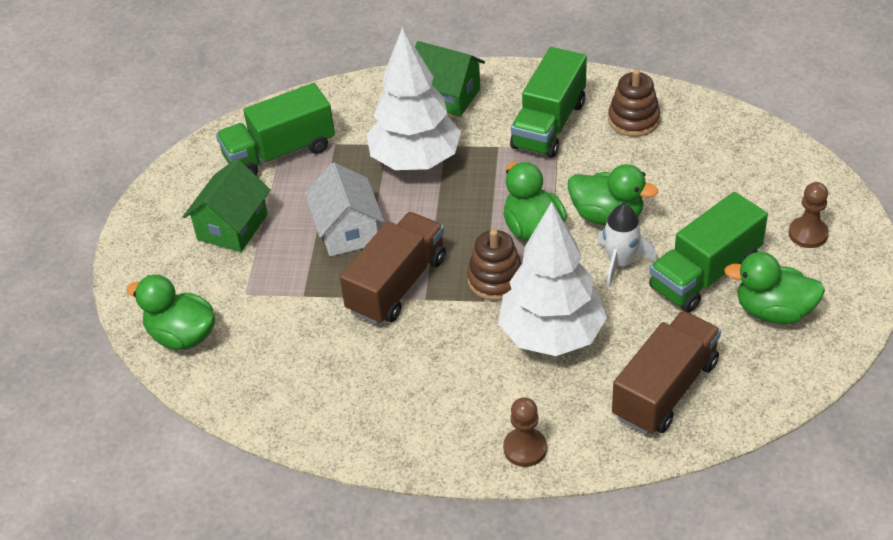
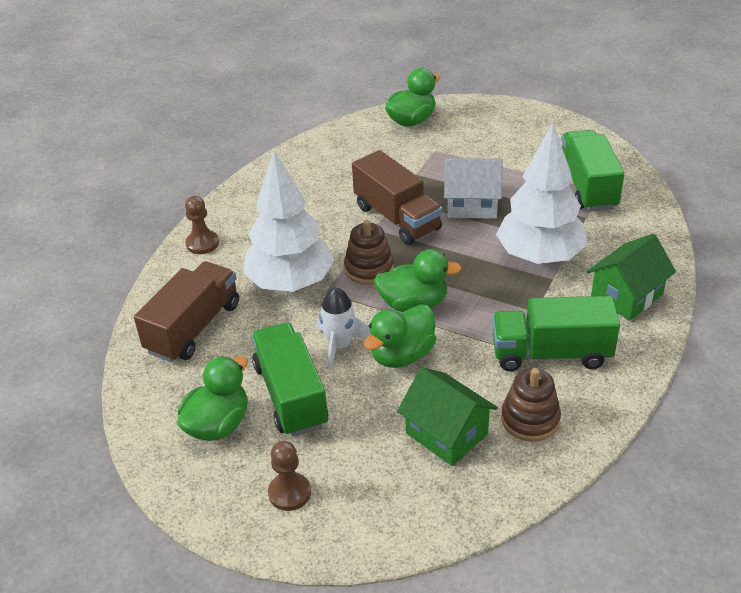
camera: 110 degrees right, 5 degrees down
green house [183,159,271,252] -> green house moved to [397,367,498,466]
green truck [510,47,587,158] -> green truck turned 45 degrees counterclockwise [492,296,620,371]
brown truck [612,311,721,435] -> brown truck turned 120 degrees counterclockwise [134,261,239,362]

